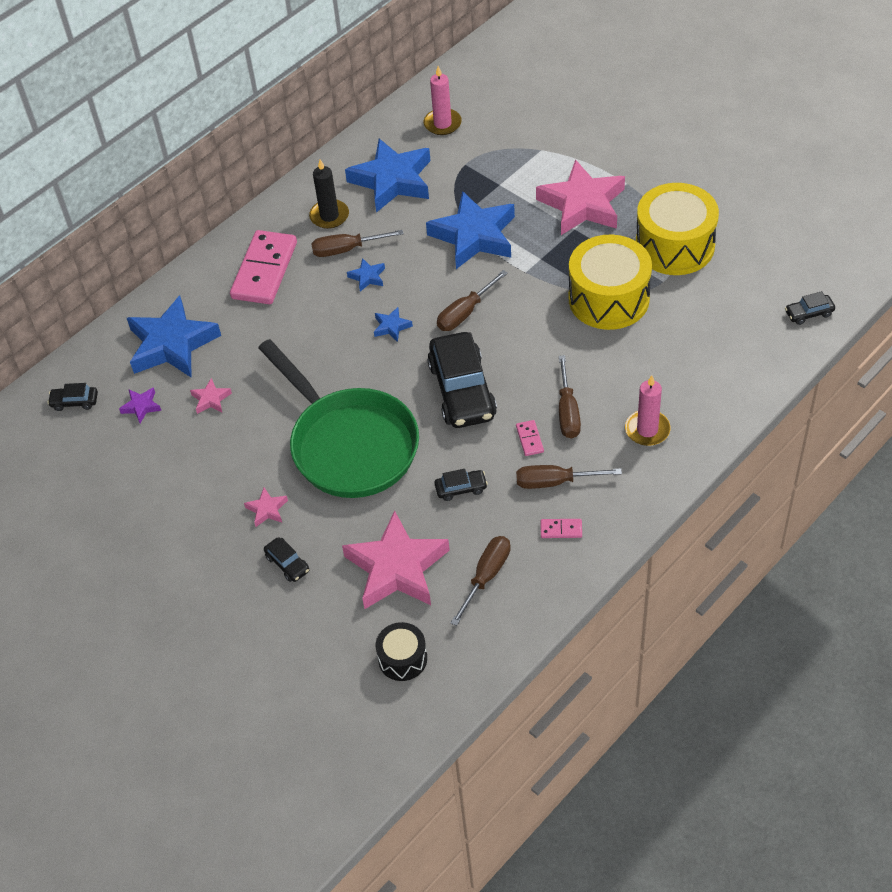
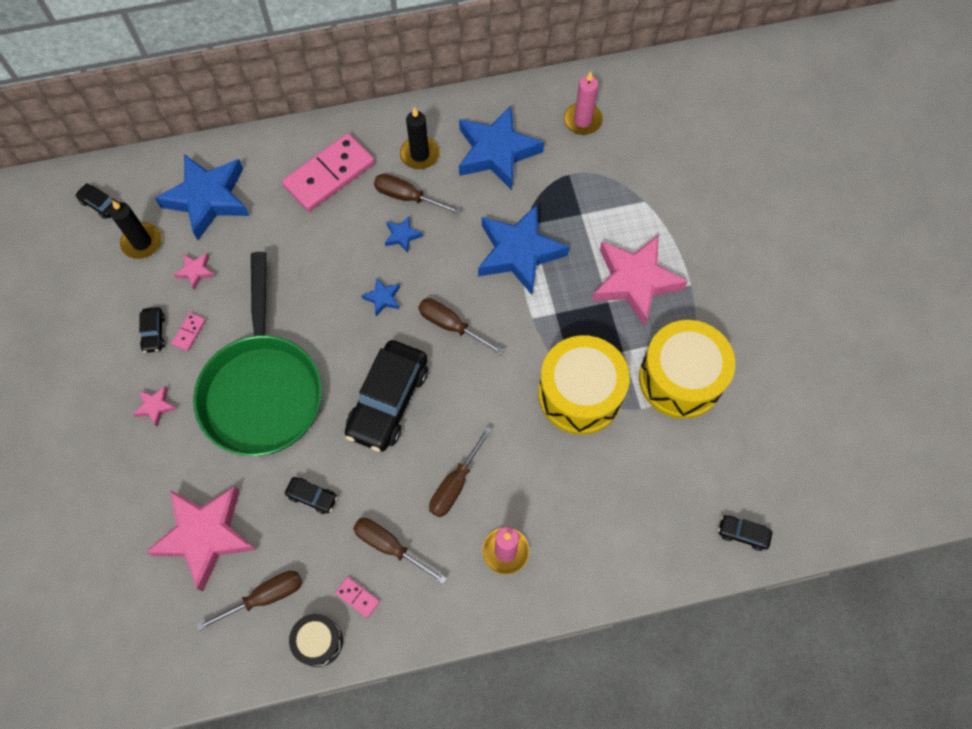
camera: 30 degrees right, 15 degrees up
purple star [119,387,161,423] -> black candle [110,200,162,259]
black car [264,537,309,582] -> black car moved to [139,307,165,353]
black drum [376,622,427,681] -> black drum moved to [289,614,343,667]
brown screwdriver [437,270,508,331] -> brown screwdriver turned 45 degrees clockwise [418,298,505,355]
pink domino [516,420,544,456] -> pink domino moved to [171,313,206,351]

